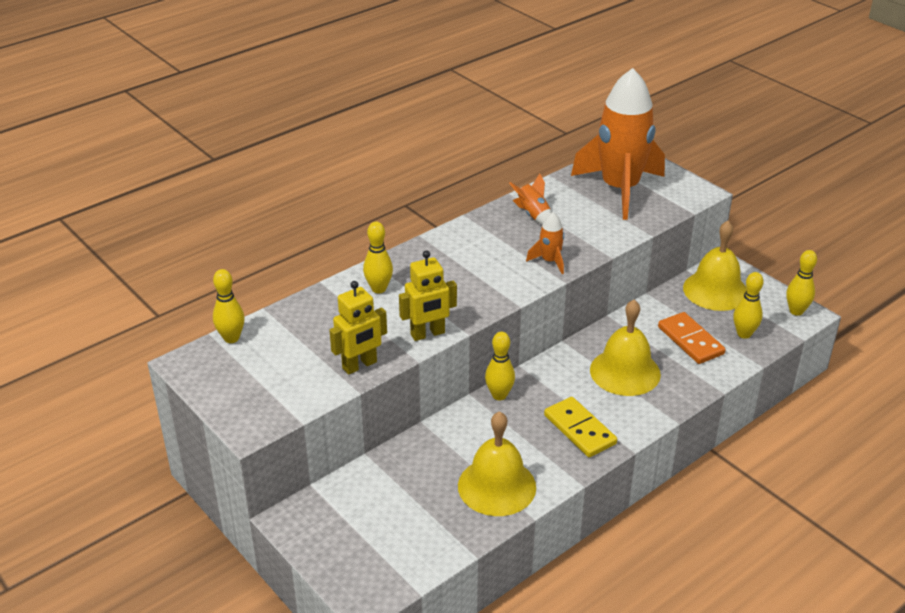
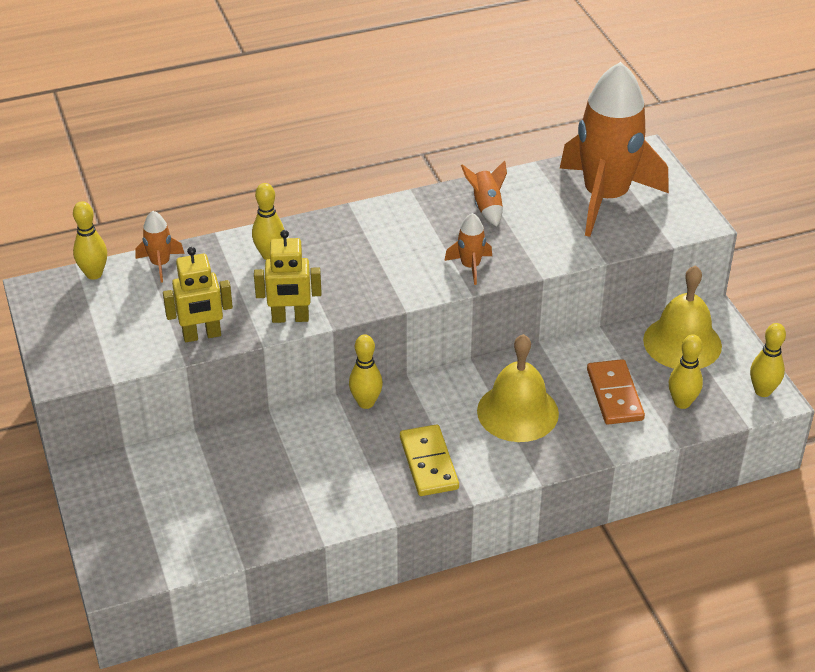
camera: 20 degrees right, 5 degrees up
yellow bell [458,411,536,516] -> none
none -> orange rocket [136,211,185,283]

